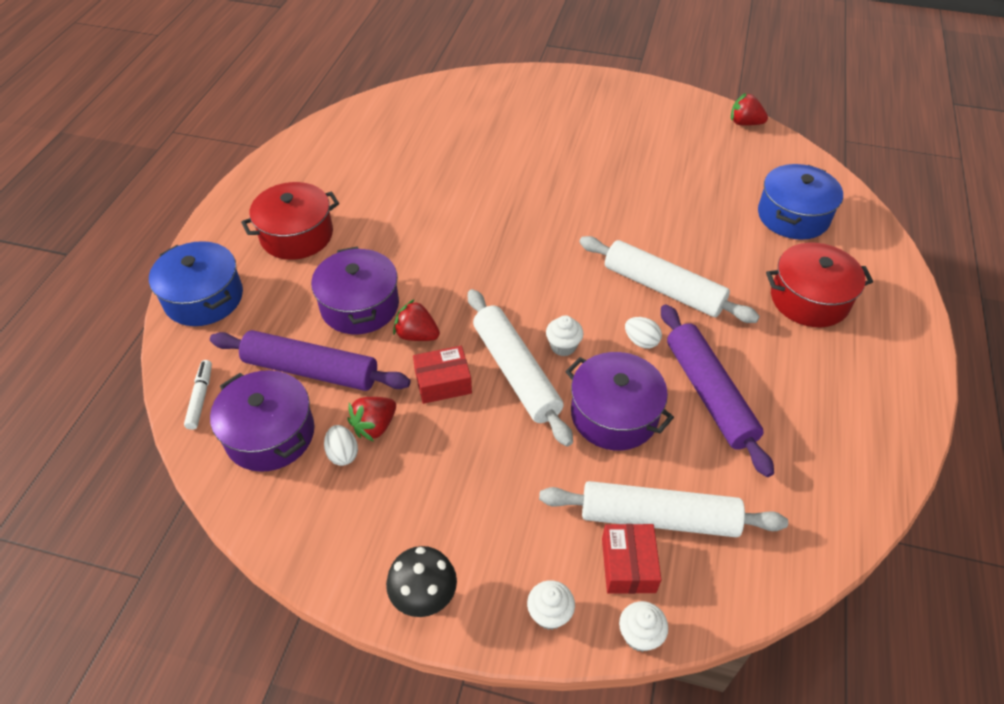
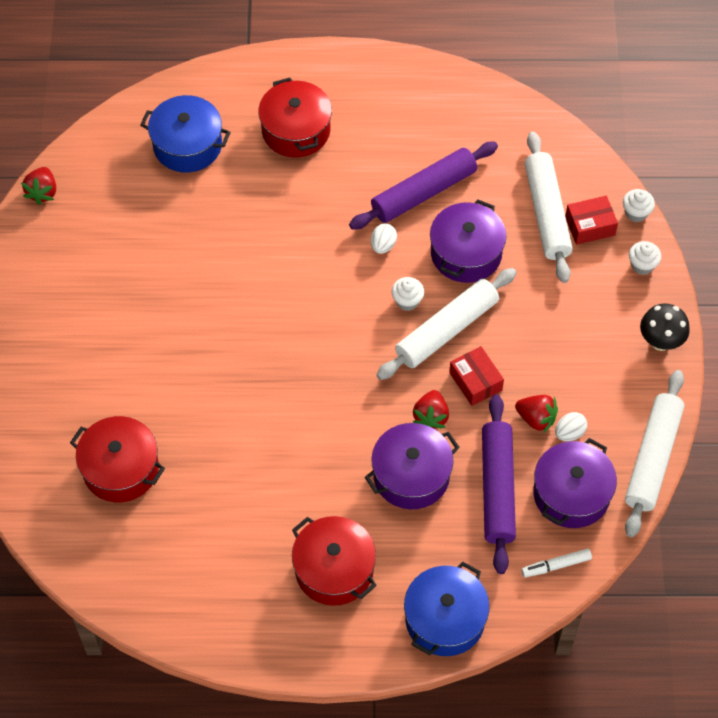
camera: 105 degrees left, 10 degrees up
white rolling pin [579,236,760,323] -> white rolling pin moved to [625,370,685,538]
none -> red pot [70,416,165,502]

